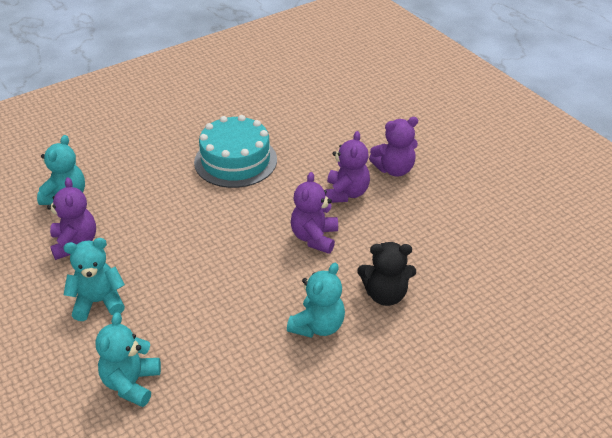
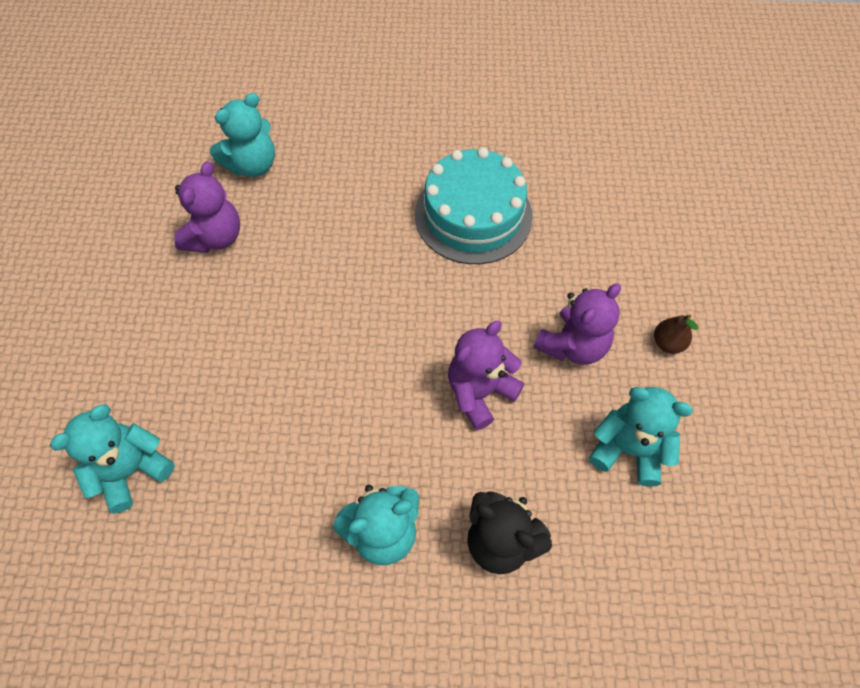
camera: 35 degrees right, 20 degrees up
turquoise teddy bear [64,238,125,321] -> turquoise teddy bear moved to [589,387,693,487]
purple teddy bear [369,117,418,177] -> brown pear [654,314,698,354]

